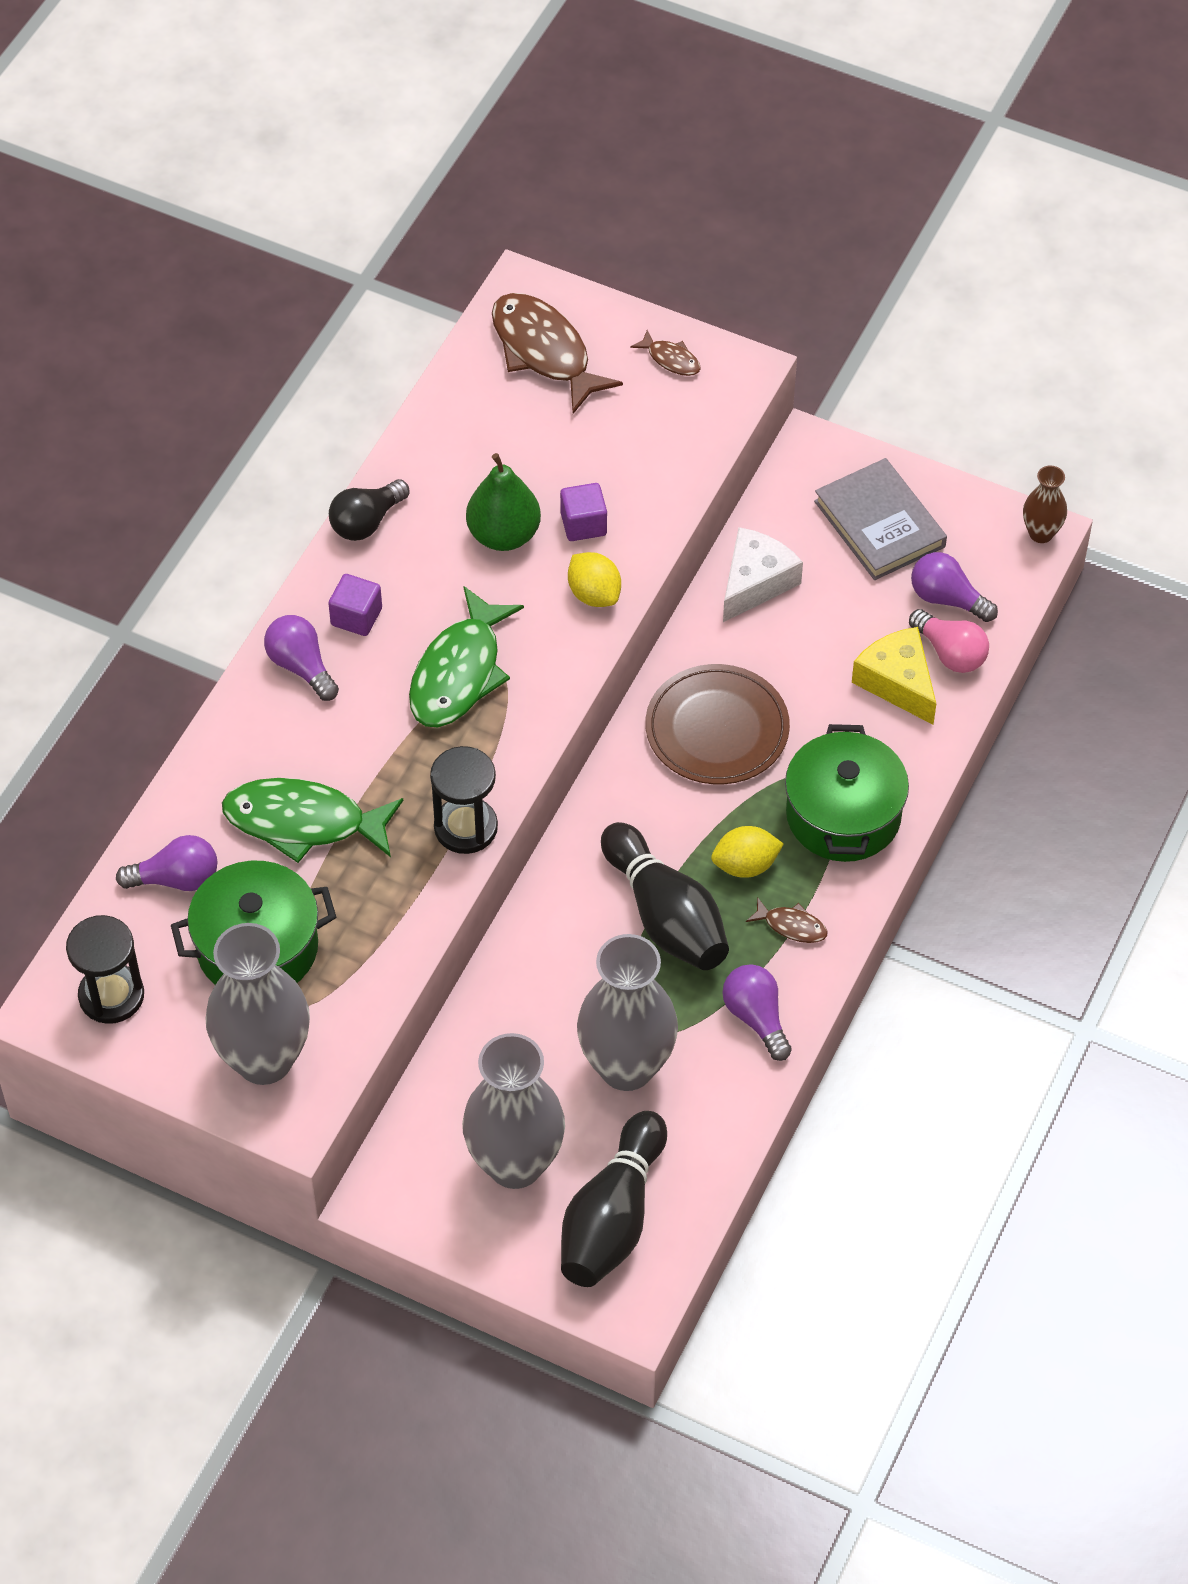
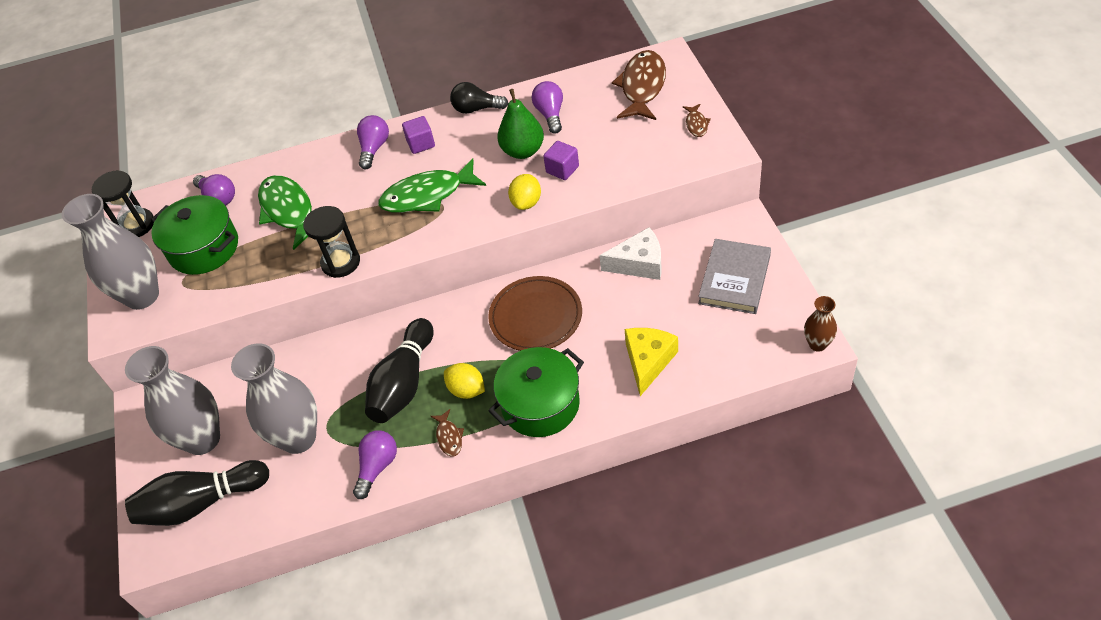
camera: 55 degrees right, 5 degrees down
pink light bulb [909,609,989,673] -> none
purple light bulb [911,552,998,622] -> purple light bulb moved to [532,81,563,134]

